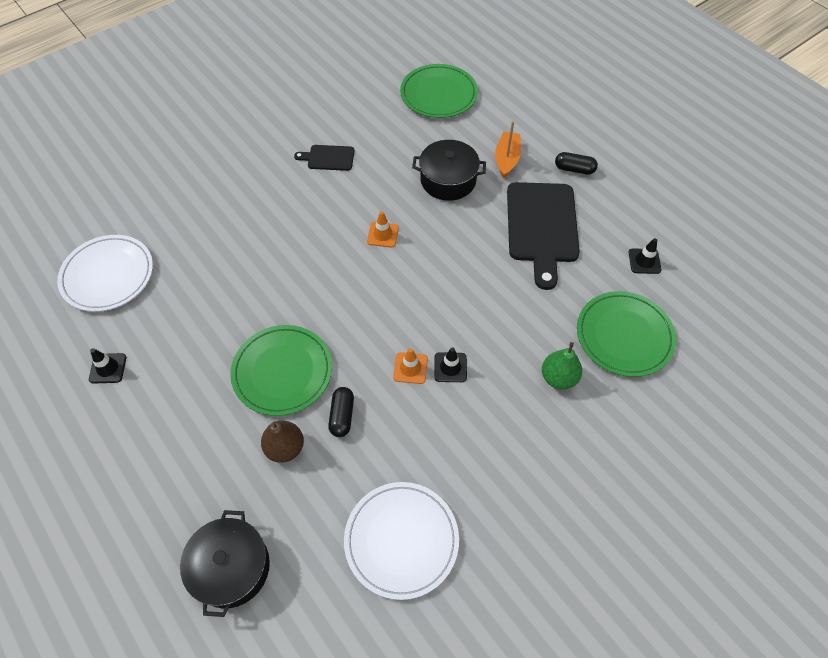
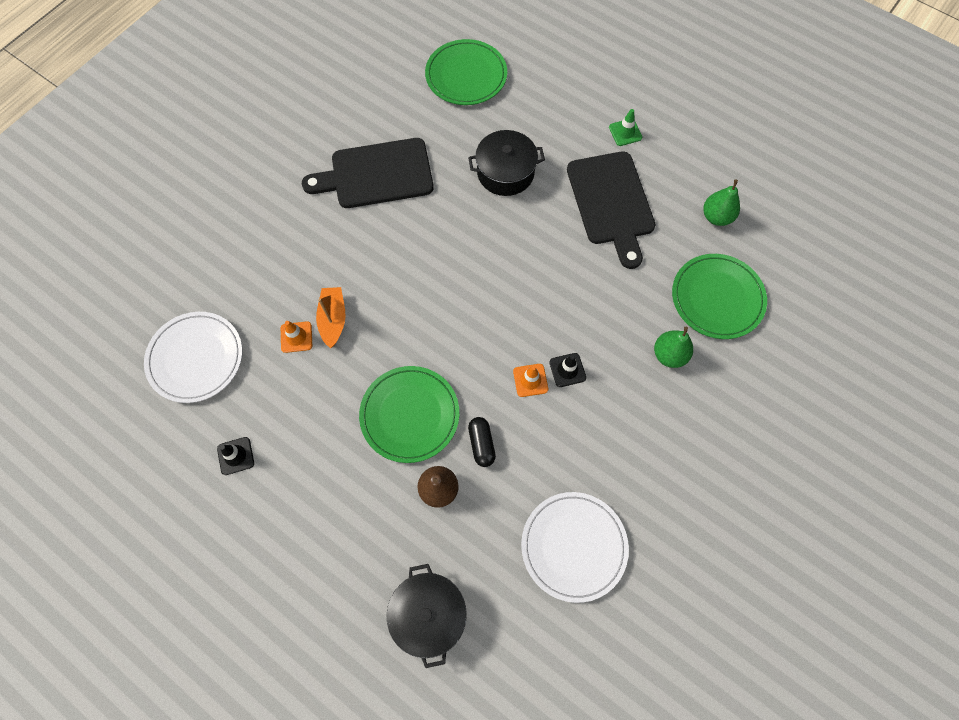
camera: 15 degrees left, 10 degrees up
black cutting board [294,145,354,171] -> black cutting board [302,138,434,208], size x2.05
orange traffic cone [367,211,399,248] -> orange traffic cone moved to [281,321,312,353]
orange boat [495,121,521,178] -> orange boat moved to [316,287,346,348]
black capsule [555,152,598,175] -> green traffic cone [609,109,642,146]
black traffic cone [629,238,661,274] -> green pear [703,179,740,226]

